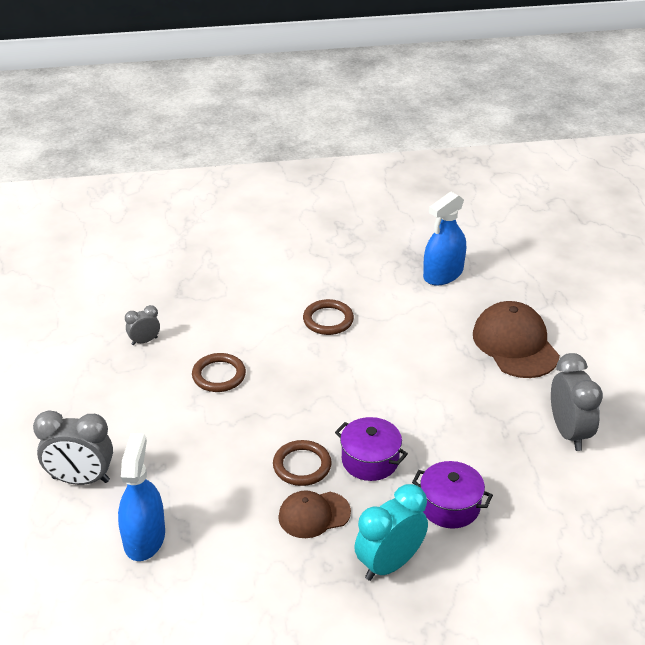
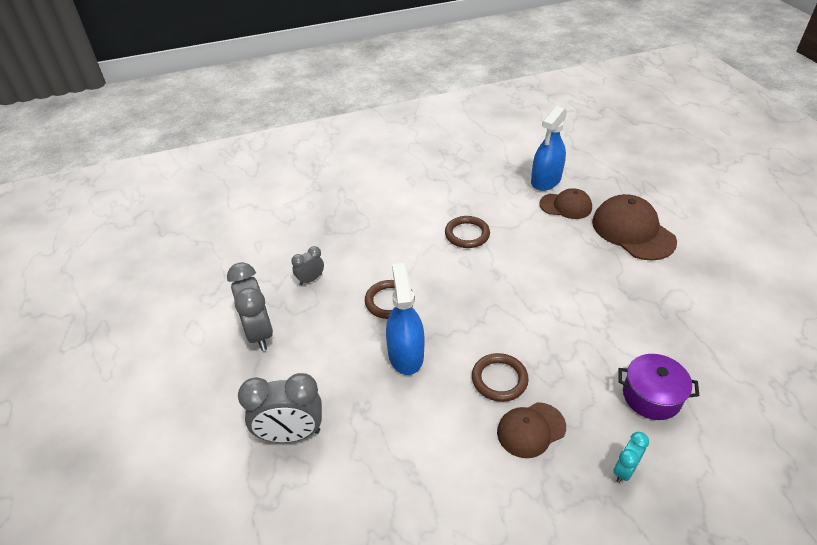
camera: 10 degrees left, 5 degrees up
blue spray bottle [118,433,165,561] -> blue spray bottle moved to [386,263,425,375]
purple pot [335,417,408,481] -> none
turquoise clock [354,484,428,581] -> turquoise clock [613,432,649,483], size x0.53
grey clock [551,353,603,451] -> grey clock moved to [227,262,273,351]
none -> brown cap [539,188,592,219]

